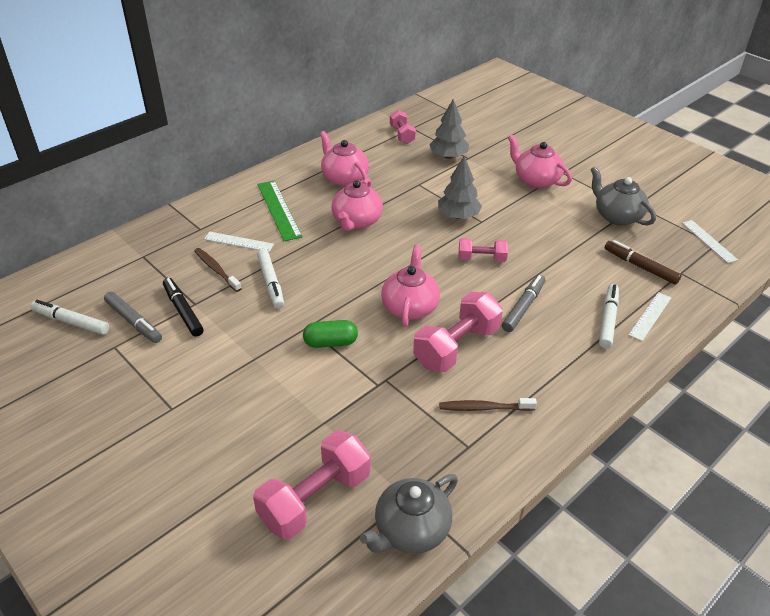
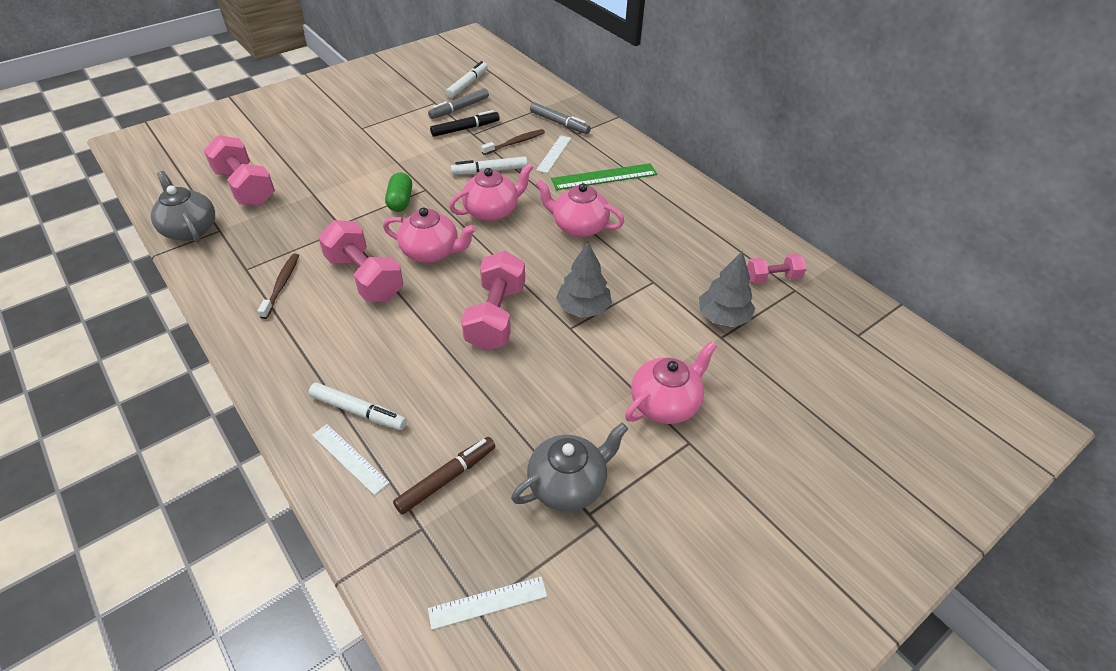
camera: 95 degrees right, 5 degrees up
pink teapot [320,131,369,187] -> pink teapot moved to [449,164,533,222]
pink dumbbell [458,238,508,262] -> pink dumbbell [461,251,525,351], size x1.75
grey marker [502,275,545,332] -> grey marker moved to [530,102,591,134]

